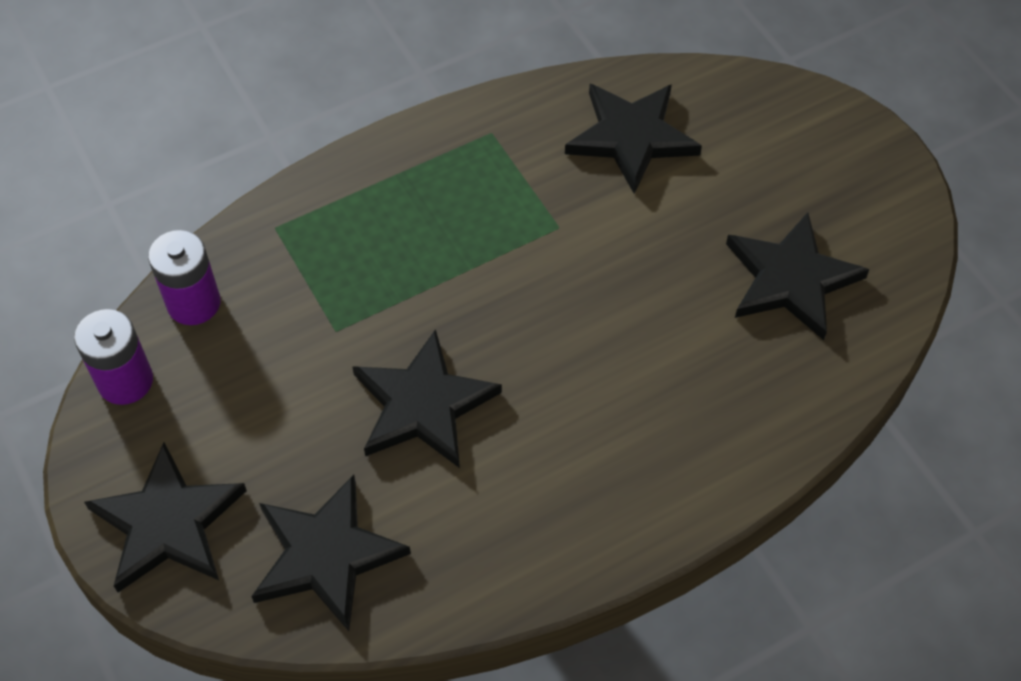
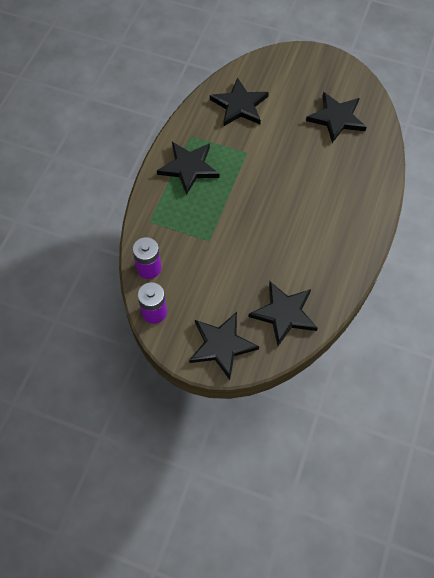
camera: 40 degrees left, 5 degrees up
black star [352,329,502,468] -> black star moved to [157,142,219,195]

